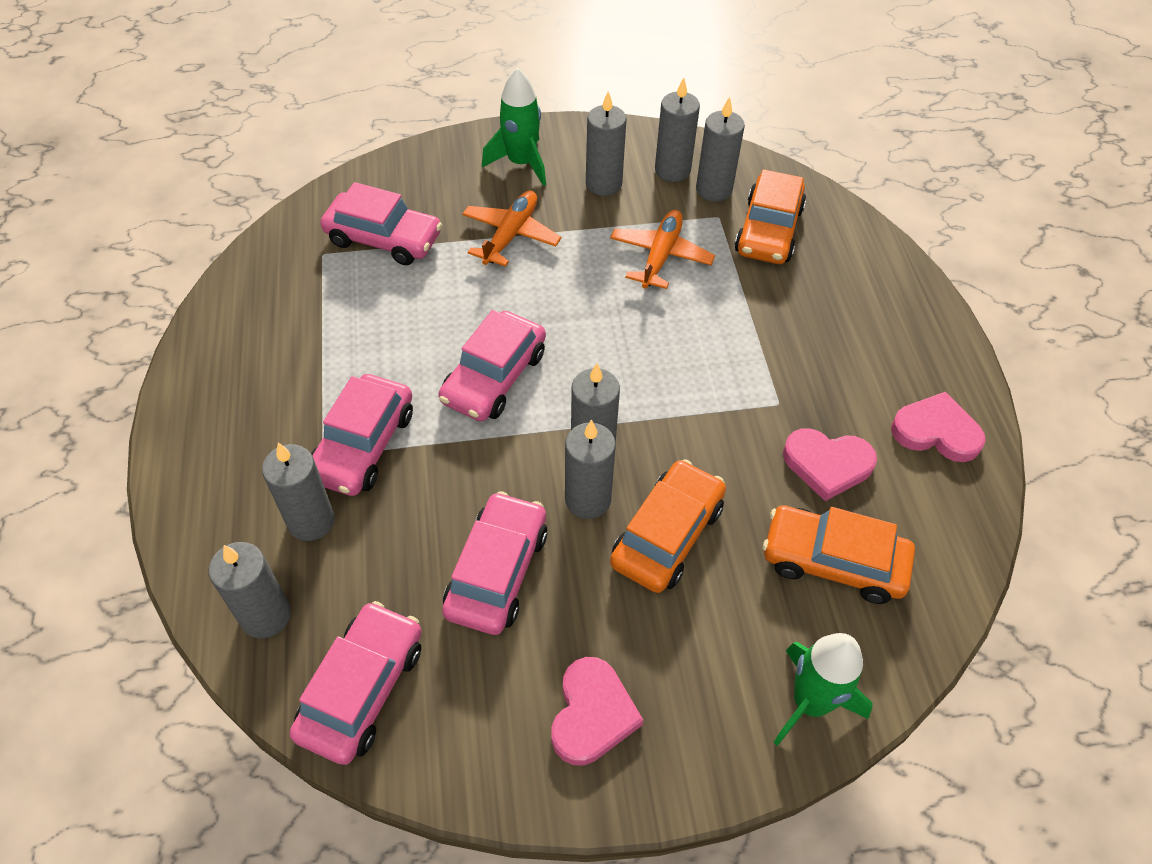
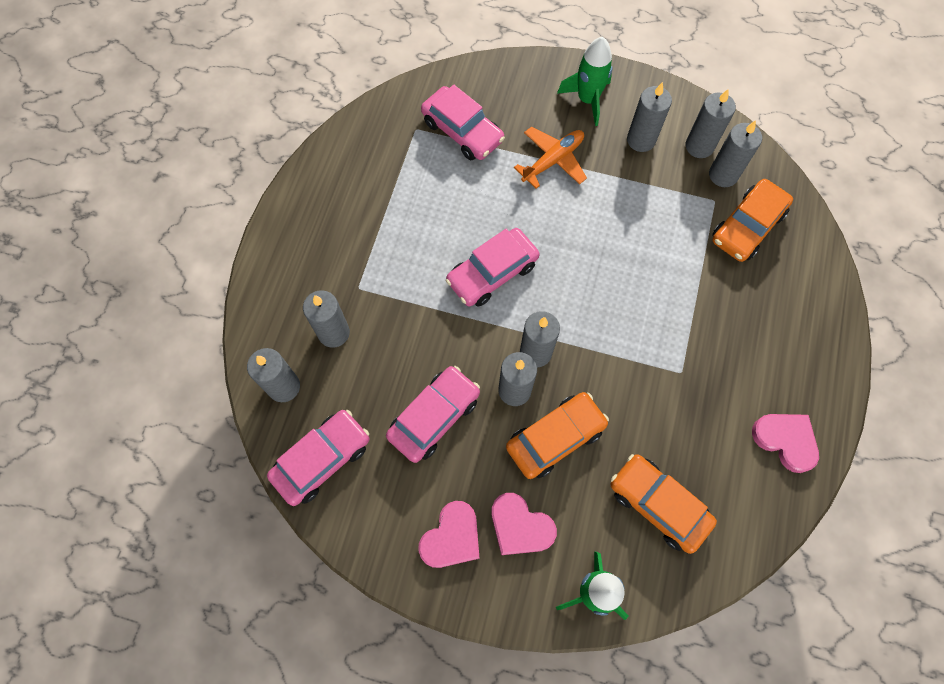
camera: 25 degrees right, 15 degrees up
pink car [311,374,413,496] -> none
orange plane [610,210,715,289] -> none
pink heart [783,428,877,501] -> pink heart moved to [491,493,557,555]

